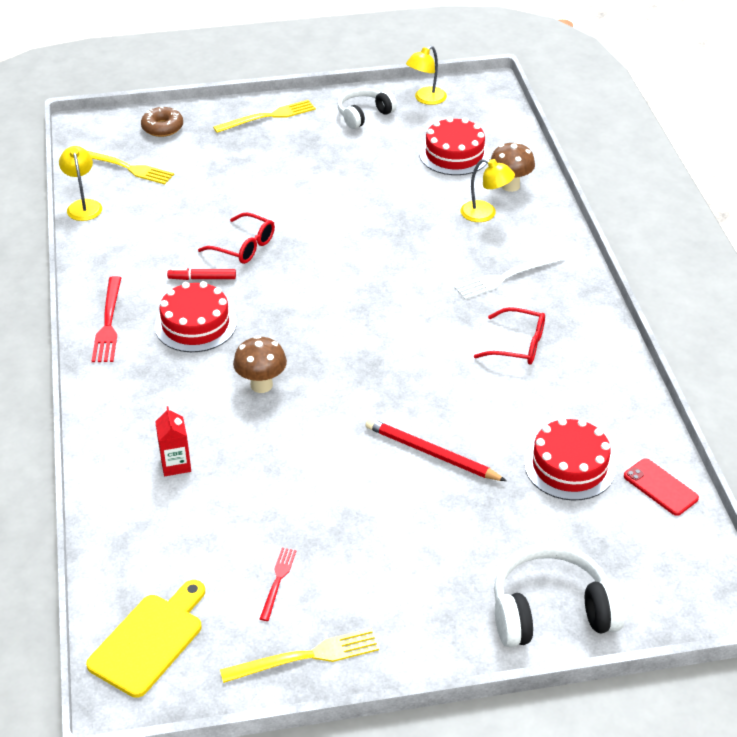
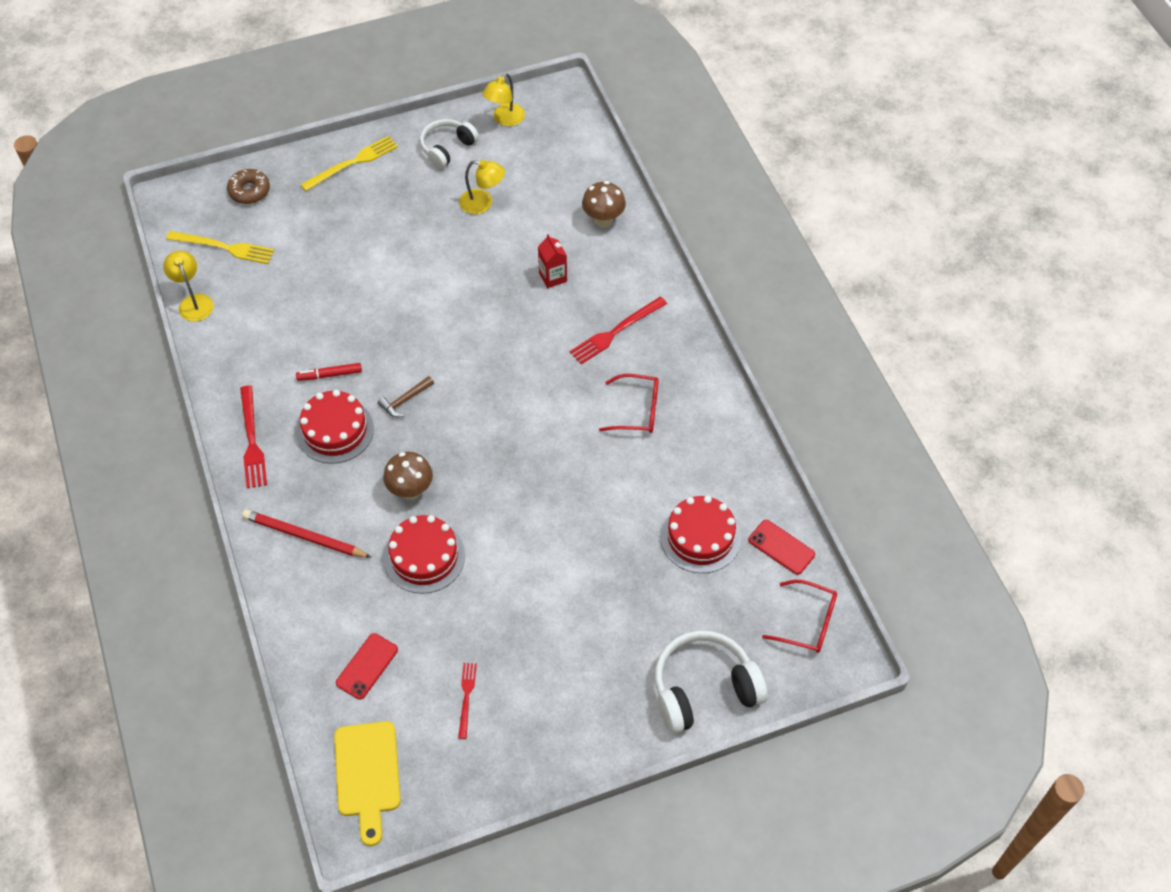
camera: 10 degrees left, 15 degrees up
yellow cutting board [86,580,205,698] -> yellow cutting board turned 150 degrees clockwise [334,721,401,846]
red carton [155,406,191,476] -> red carton moved to [538,234,567,288]
red glasses [198,212,275,264] -> red glasses moved to [762,580,837,653]
yellow fork [220,628,379,683] -> none
red pencil [365,418,506,481] -> red pencil moved to [242,510,372,558]
red cake [419,117,490,175] -> red cake moved to [384,515,465,594]
white fork [455,252,565,300] -> red fork [569,297,667,365]
yellow lamp [461,159,515,222] -> yellow lamp moved to [459,160,505,214]
none -> red phone [336,633,398,700]
none -> brown hammer [378,376,434,418]

